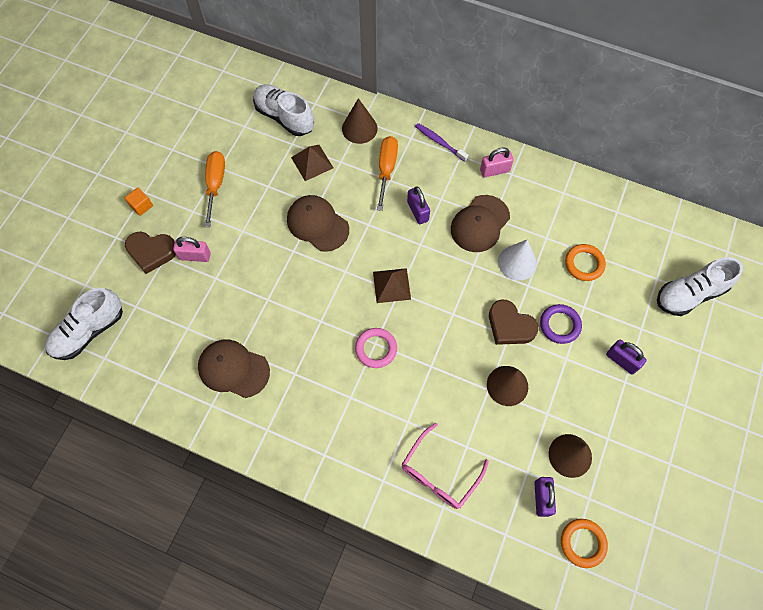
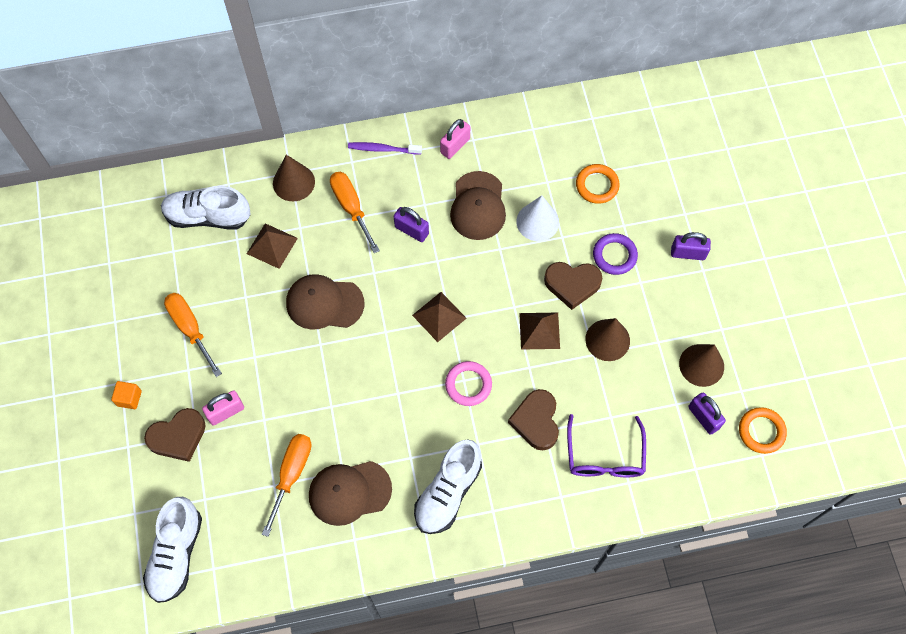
camera: 35 degrees left, 0 degrees up
pink glasses [401,423,489,509] -> purple glasses [567,414,646,477]
white shoe [657,257,743,316] -> white shoe moved to [414,440,482,534]
none -> orange screwdriver [262,434,312,537]
none -> brown heart [508,389,559,450]
none -> brown pyramid [519,313,560,350]

